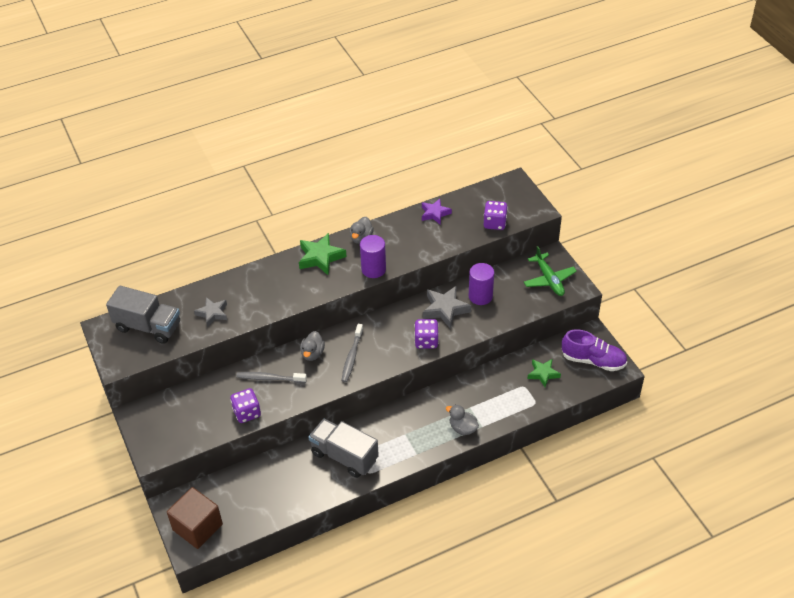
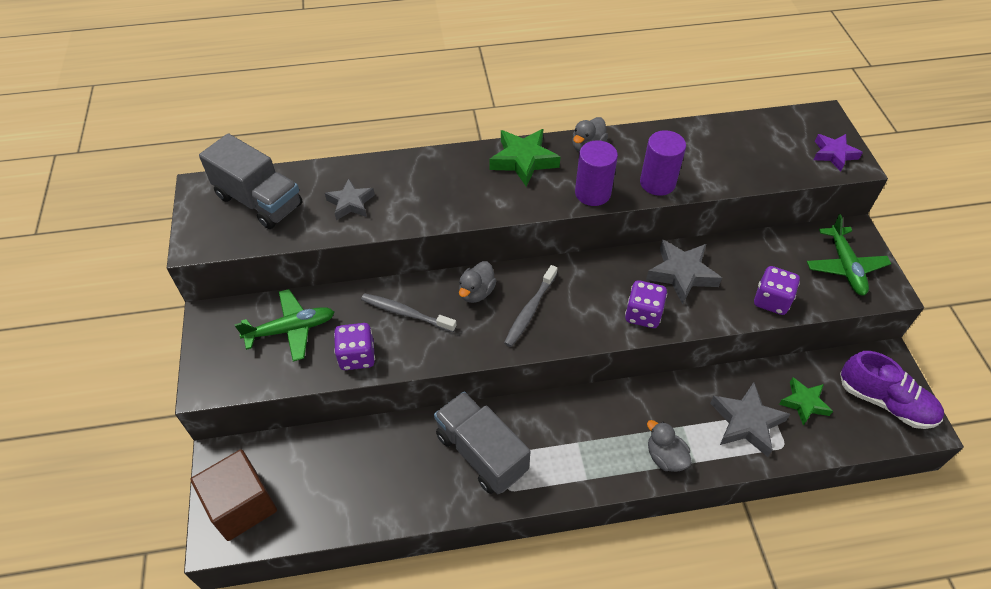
camera: 15 degrees right, 5 degrees up
purple star [422,199,452,225] -> purple star moved to [814,134,863,171]
purple cylinder [469,263,494,305] -> purple cylinder moved to [640,130,686,196]
purple dice [484,201,508,230] -> purple dice moved to [754,266,800,315]
none -> green plane [235,289,334,362]
none -> grey star [710,382,790,457]

